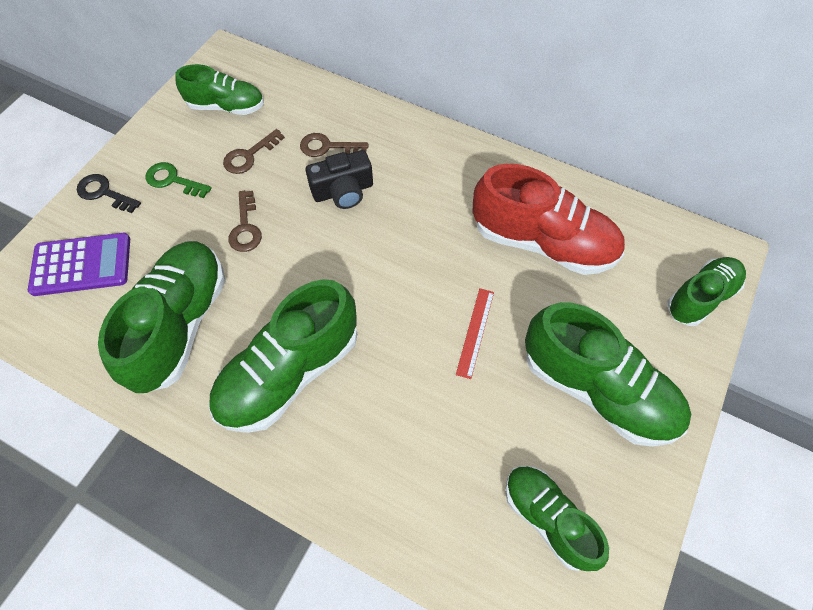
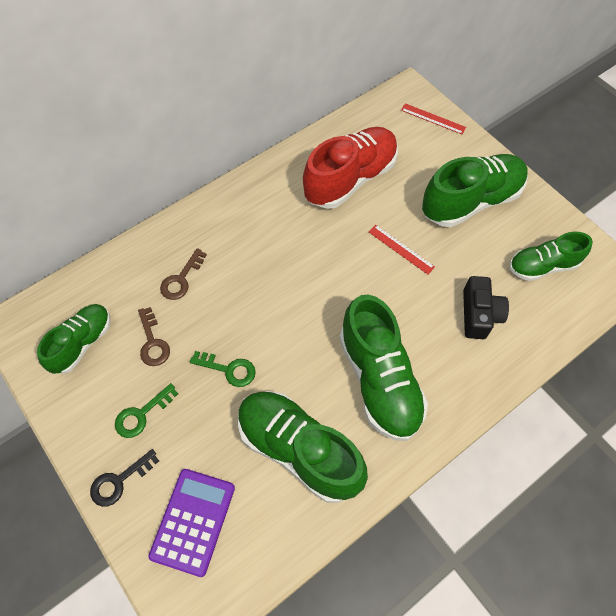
camera: 65 degrees left, 0 degrees up
brown key [228,191,262,252] -> green key [190,351,256,387]
black camera [306,150,373,209] -> black camera moved to [463,276,509,339]
green shoe [667,257,746,326] -> red ruler [401,103,466,134]

